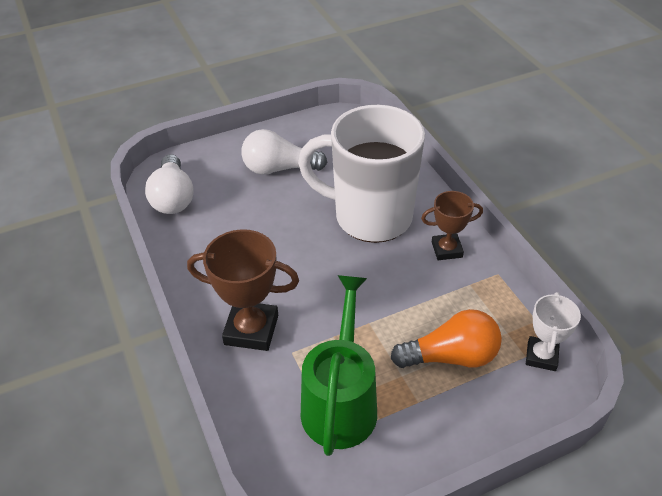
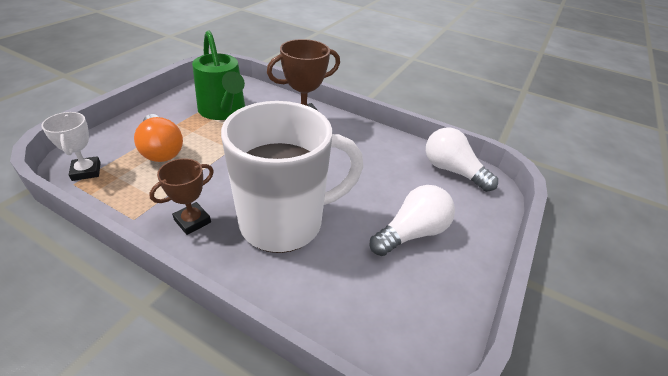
camera: 140 degrees right, 5 degrees down
orange light bulb [391,309,502,368] -> orange light bulb turned 75 degrees counterclockwise [134,114,183,162]

